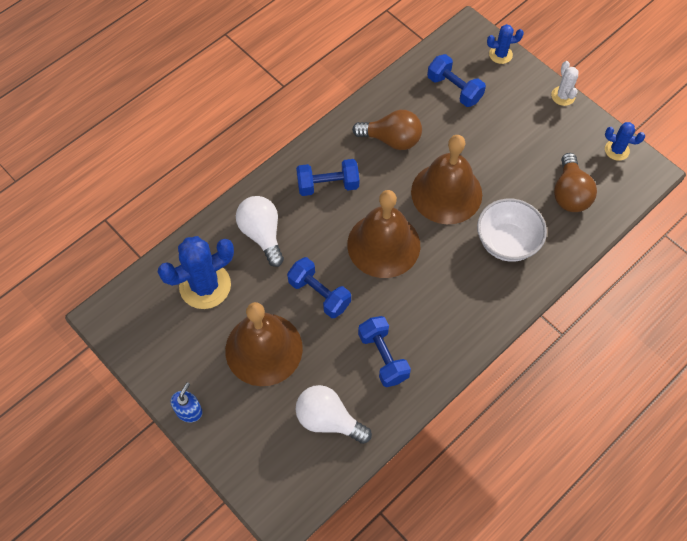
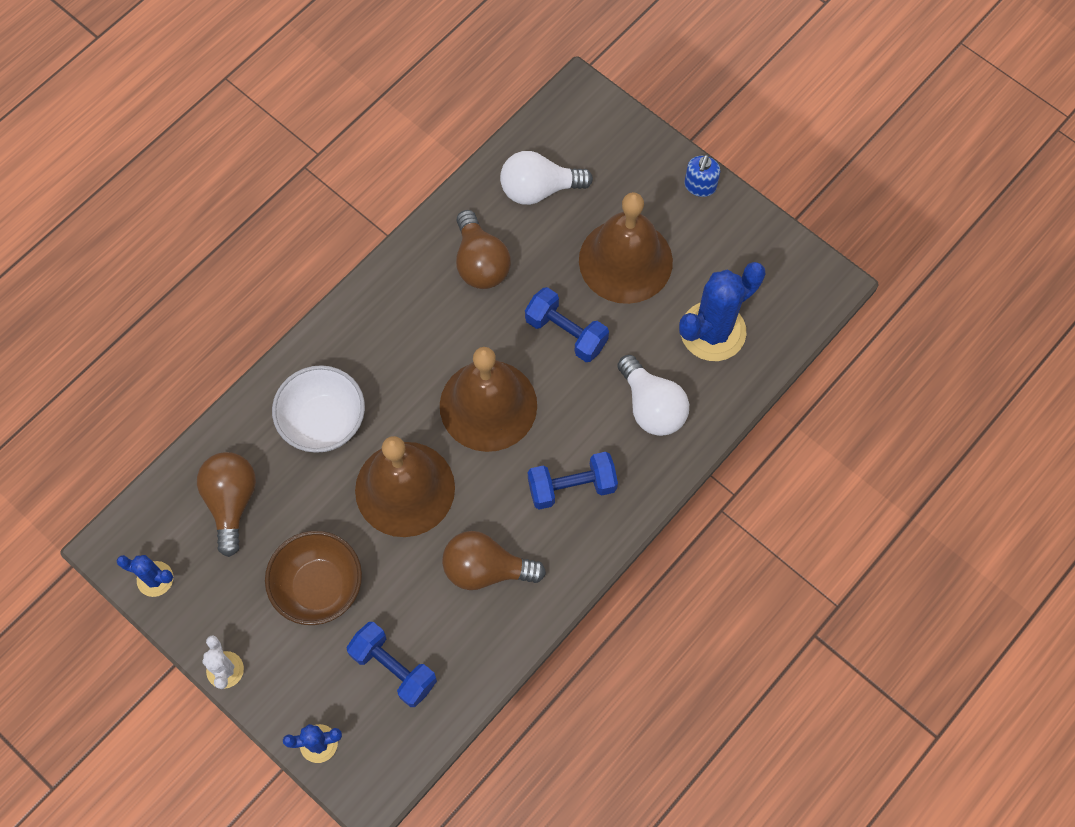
camera: 175 degrees right, 5 degrees up
white light bulb [296,385,372,444] -> white light bulb turned 150 degrees clockwise [500,151,593,205]
blue dumbbell [358,316,411,387] -> brown light bulb [456,210,511,289]
none -> brown bowl [265,531,362,625]

